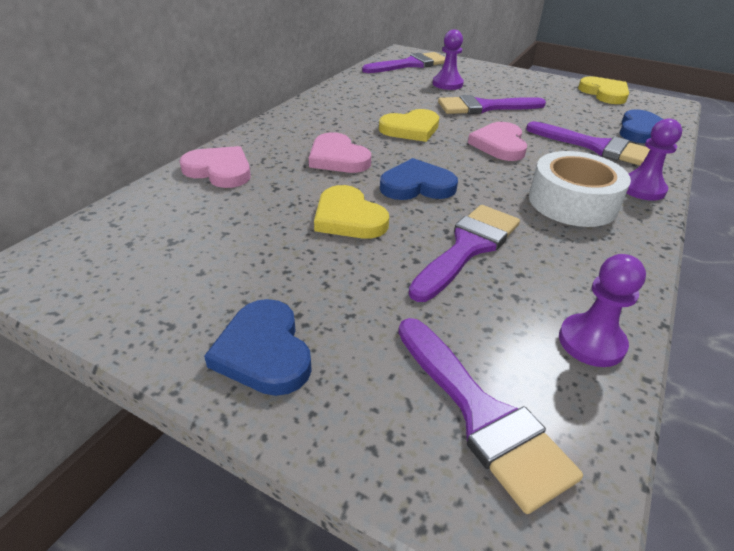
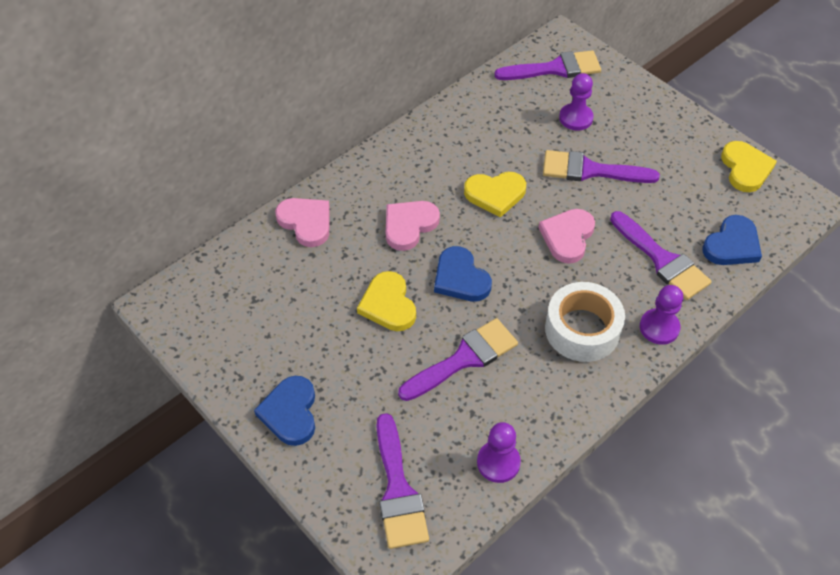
camera: 20 degrees right, 15 degrees up
pink heart [309,133,371,173] -> pink heart turned 60 degrees clockwise [386,201,440,251]
blue heart [380,158,458,200] -> blue heart turned 135 degrees counterclockwise [434,246,492,302]

